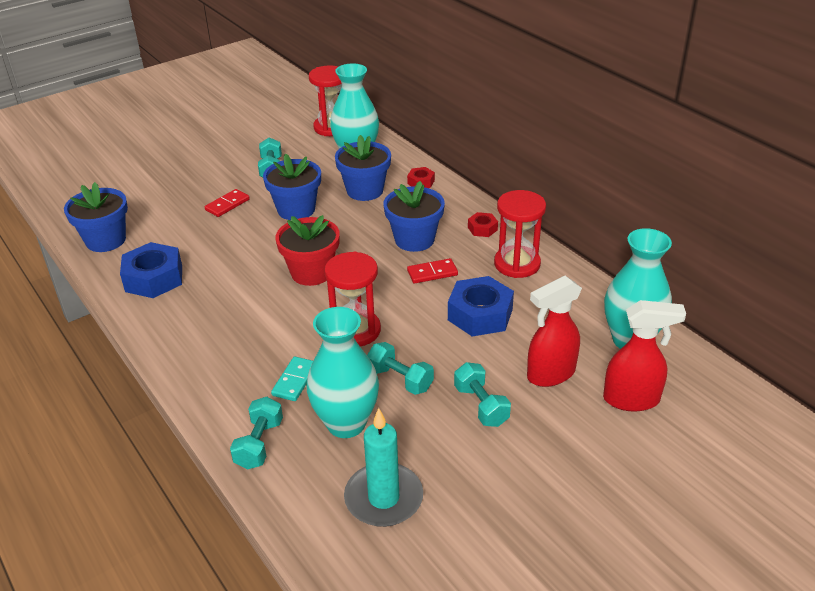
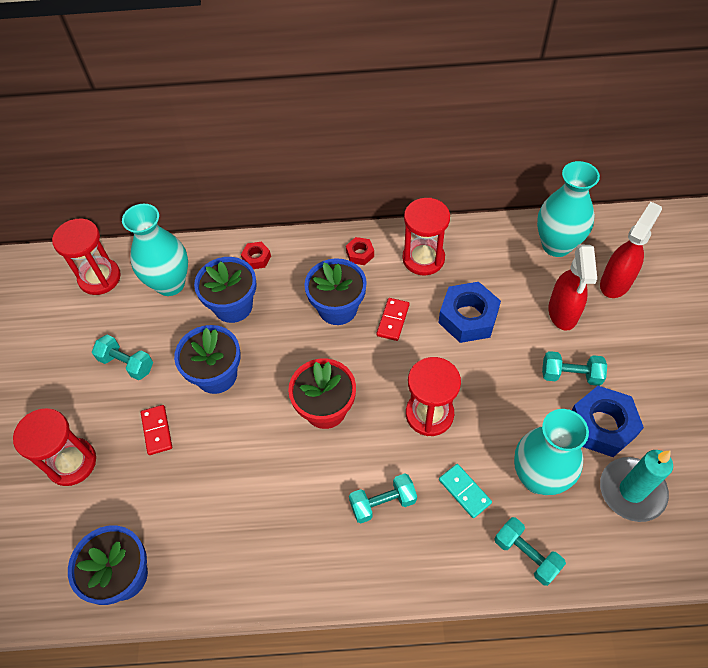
camera: 55 degrees left, 20 degrees up
blue nut [120,242,182,298] -> blue nut moved to [572,386,644,457]
turquoise dumbbell [367,342,434,395] -> turquoise dumbbell moved to [349,473,417,523]
none -> red hourglass [13,408,96,486]

